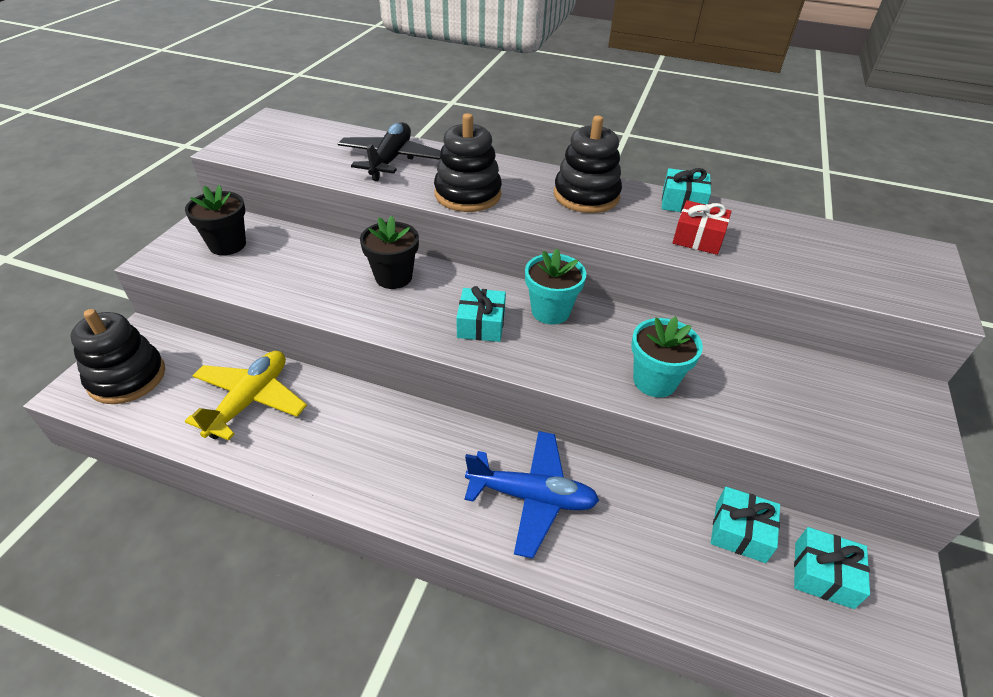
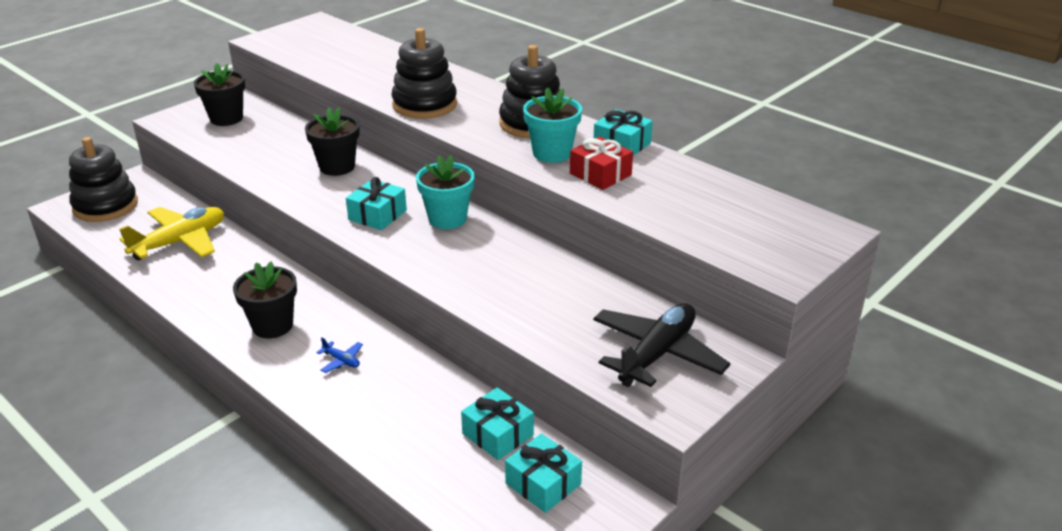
camera: 25 degrees right, 10 degrees down
black plane [338,122,441,181] -> black plane moved to [593,303,731,387]
blue plane [465,431,599,558] -> blue plane [316,337,363,373], size x0.40
turquoise flower pot [631,316,703,397] -> turquoise flower pot moved to [523,87,582,163]
none -> black flower pot [233,262,297,338]

